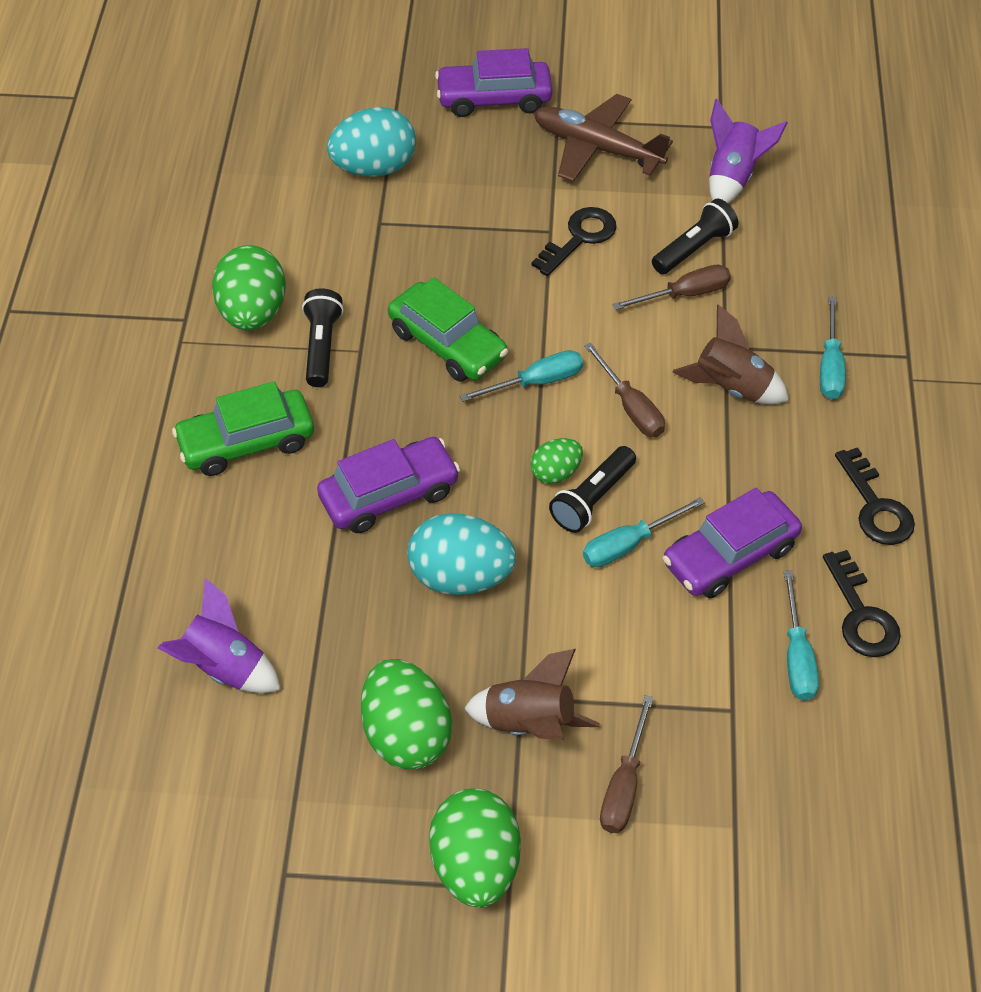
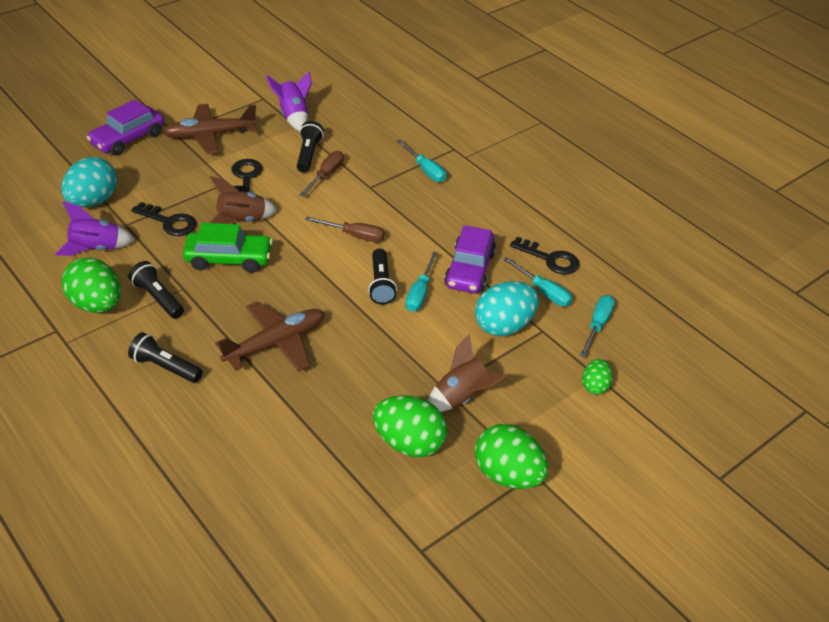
camera: 45 degrees left, 10 degrees down
purple rocket [158,578,281,693] -> purple rocket moved to [55,201,134,256]
green car [172,381,314,476] -> black flashlight [128,332,203,383]
purple car [317,437,460,533] -> brown plane [215,301,324,371]
turquoise egg [407,513,516,595] -> turquoise egg moved to [475,281,539,336]
turquoise screwdriver [460,350,583,402] -> turquoise screwdriver moved to [580,295,615,357]
green egg [531,438,583,484] -> green egg moved to [582,359,612,395]
brown screwdriver [600,695,654,833] -> none
brown rocket [672,305,789,404] -> brown rocket moved to [209,176,277,224]
black key [835,447,915,545] -> black key moved to [131,202,197,236]

